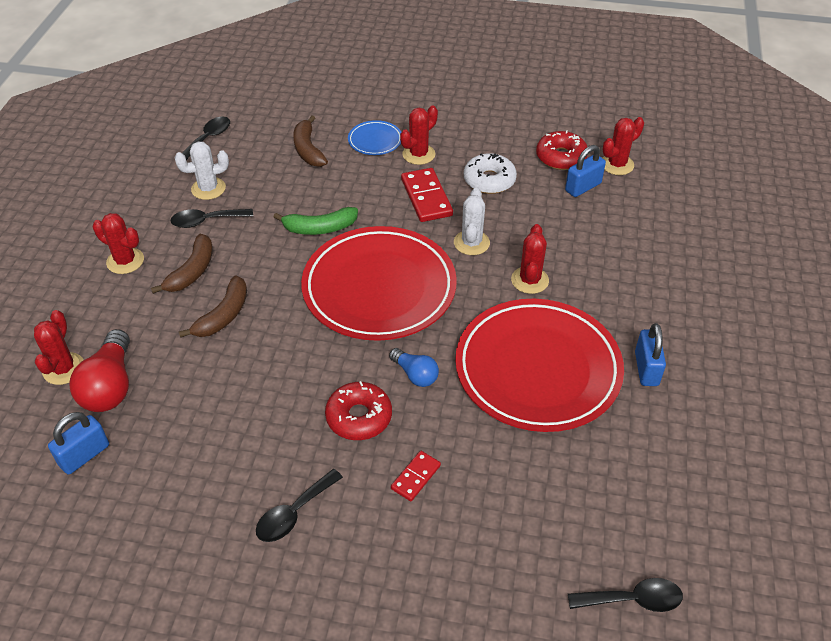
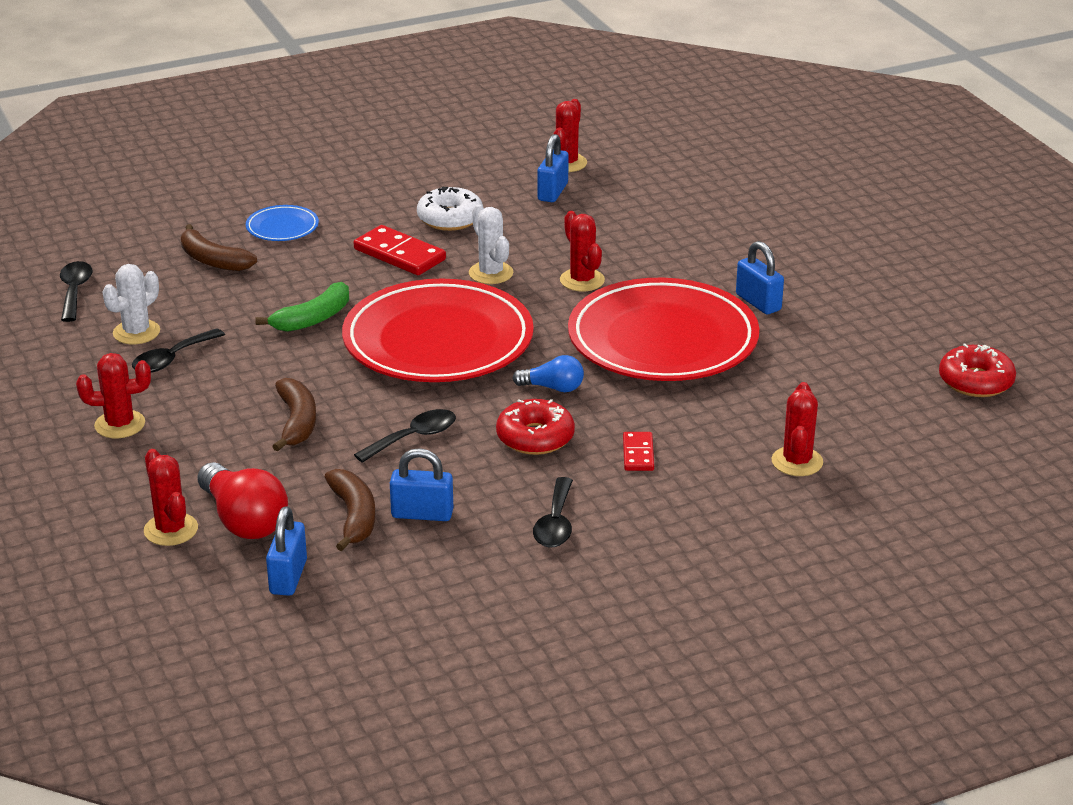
camera: 35 degrees left, 15 degrees down
brown banana [151,234,213,294] -> brown banana moved to [325,469,375,551]
red cactus [400,105,438,165] -> red cactus moved to [771,382,823,476]
red donut [536,130,588,170] -> red donut moved to [939,344,1016,397]
black spoon [568,578,683,612] -> black spoon moved to [354,409,456,463]
none -> blue padlock [390,448,453,521]

